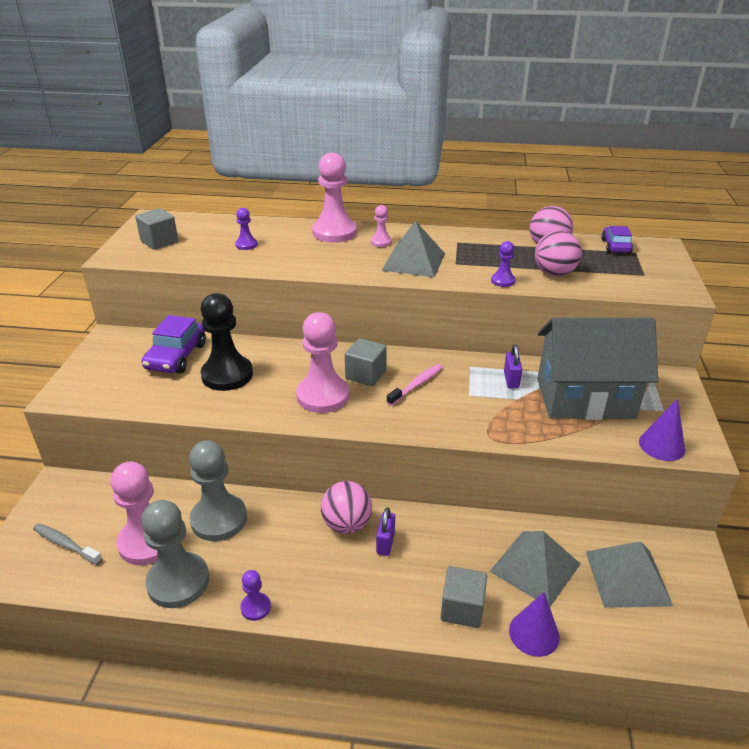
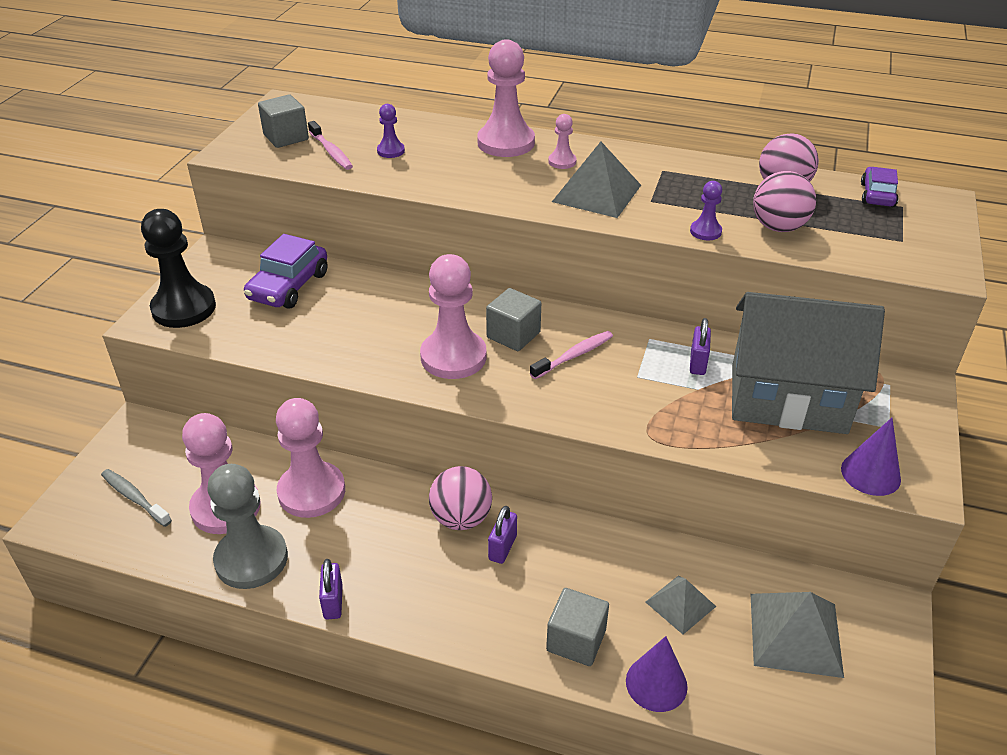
camera: 10 degrees right, 5 degrees up
grey pawn [189,440,247,541] -> pink pawn [276,398,345,518]
black pawn [201,293,253,391] -> black pawn moved to [141,209,216,328]
purple pawn [240,570,271,621] -> purple padlock [319,559,343,620]
grey pyramid [490,531,580,607] -> grey pyramid [646,575,716,634], size x0.60
none -> pink toothbrush [308,121,353,170]

